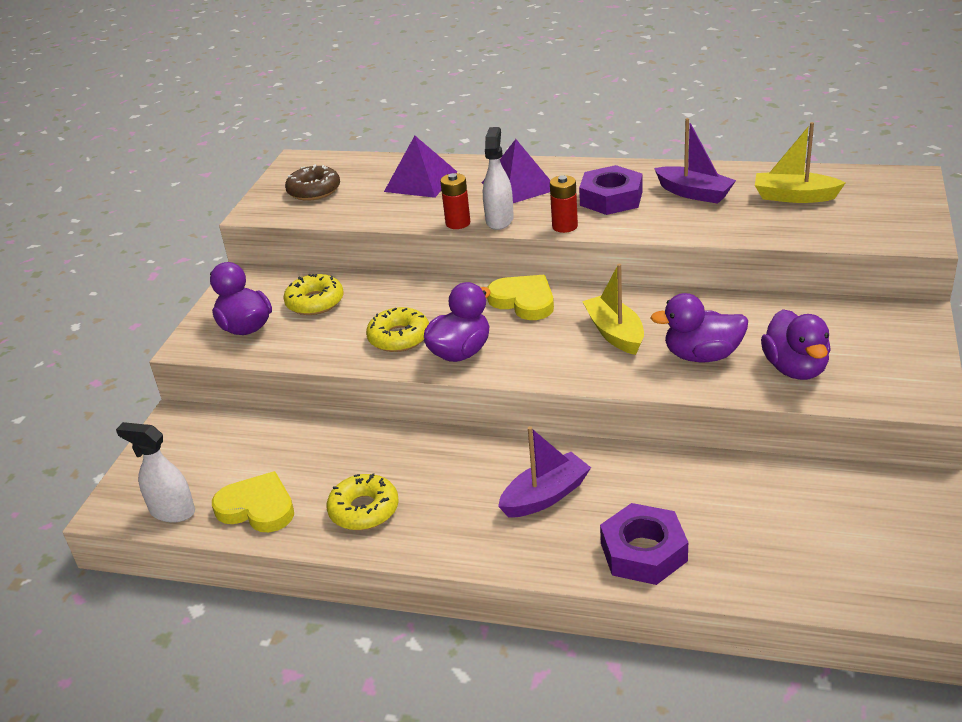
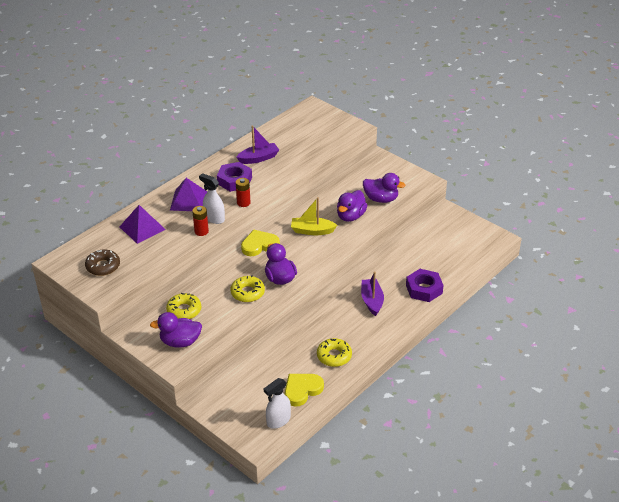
camera: 65 degrees left, 5 degrees up
yellow boat [755,122,845,203] -> none

